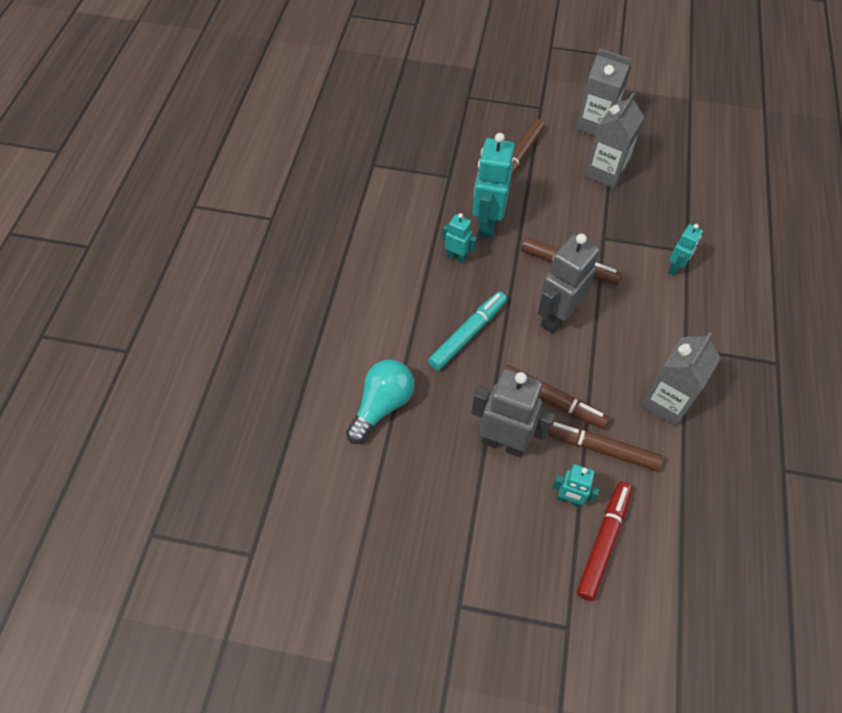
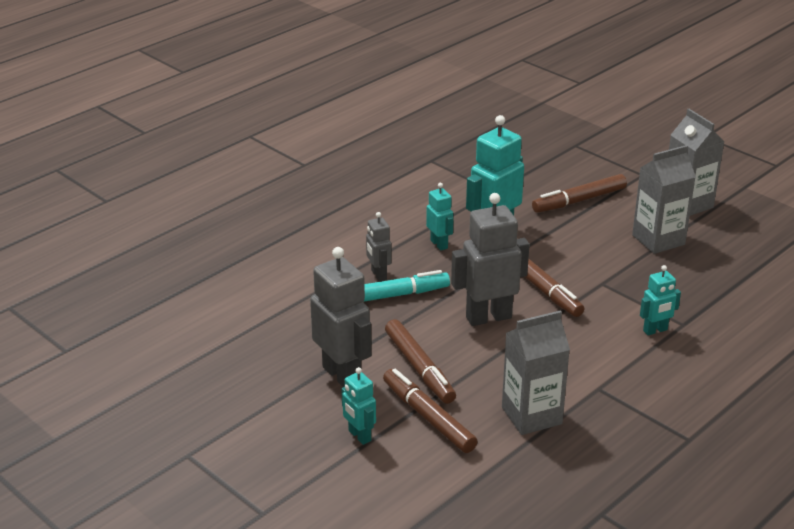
camera: 35 degrees right, 25 degrees down
turquoise light bulb [346,360,414,444] -> none
red marker [577,482,632,601] -> none
none -> grey robot [366,212,392,282]

